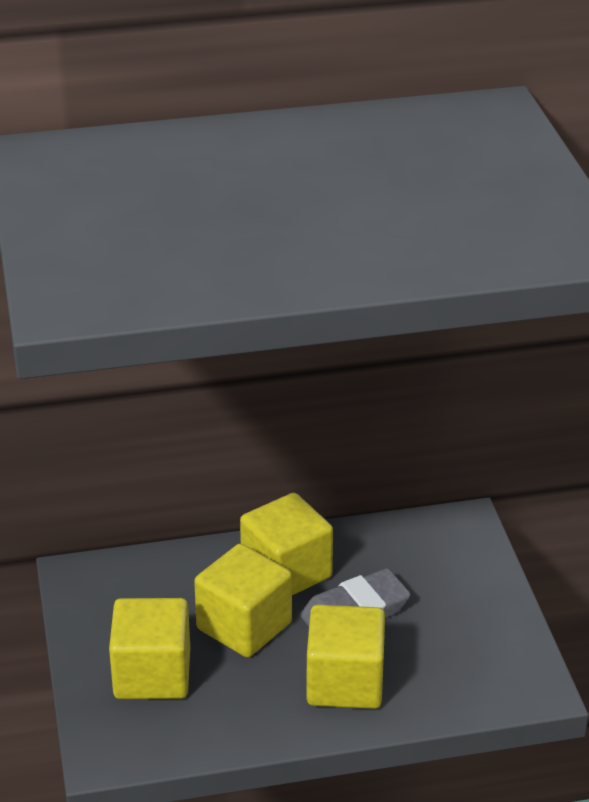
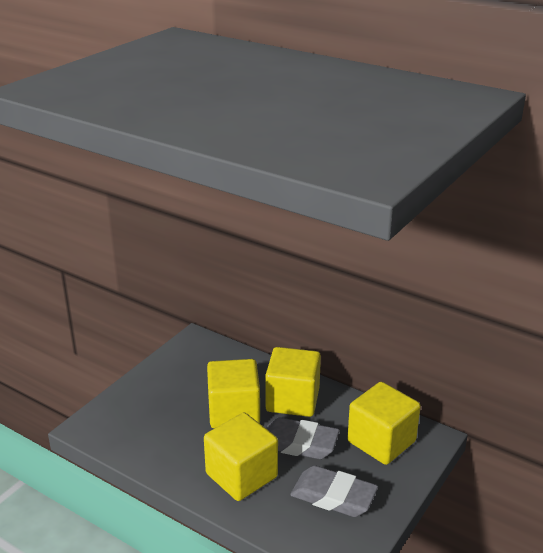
camera: 45 degrees right, 5 degrees down
yellow cube [109,598,190,699] -> yellow cube moved to [347,382,421,465]
none -> grey eraser [290,465,378,517]

